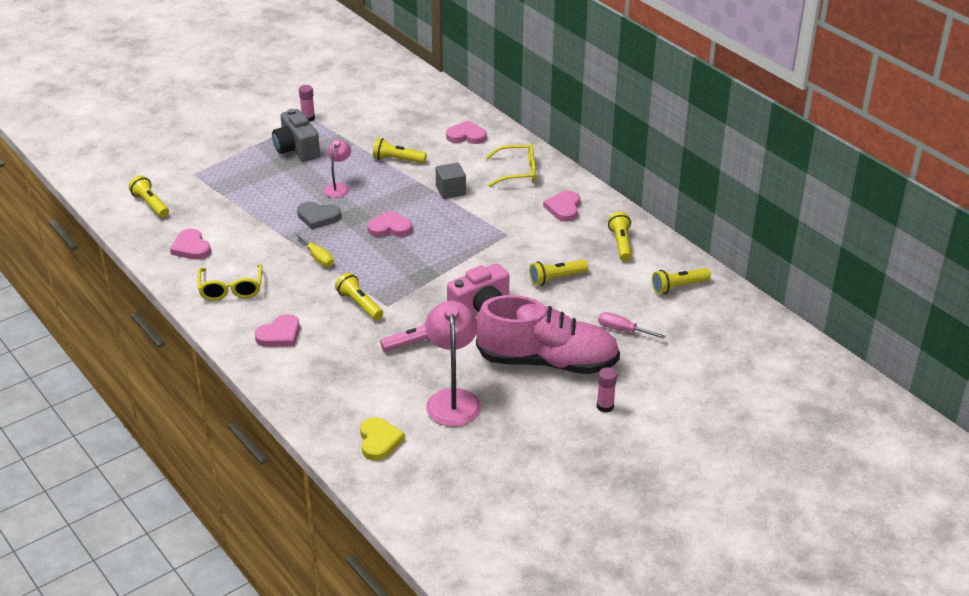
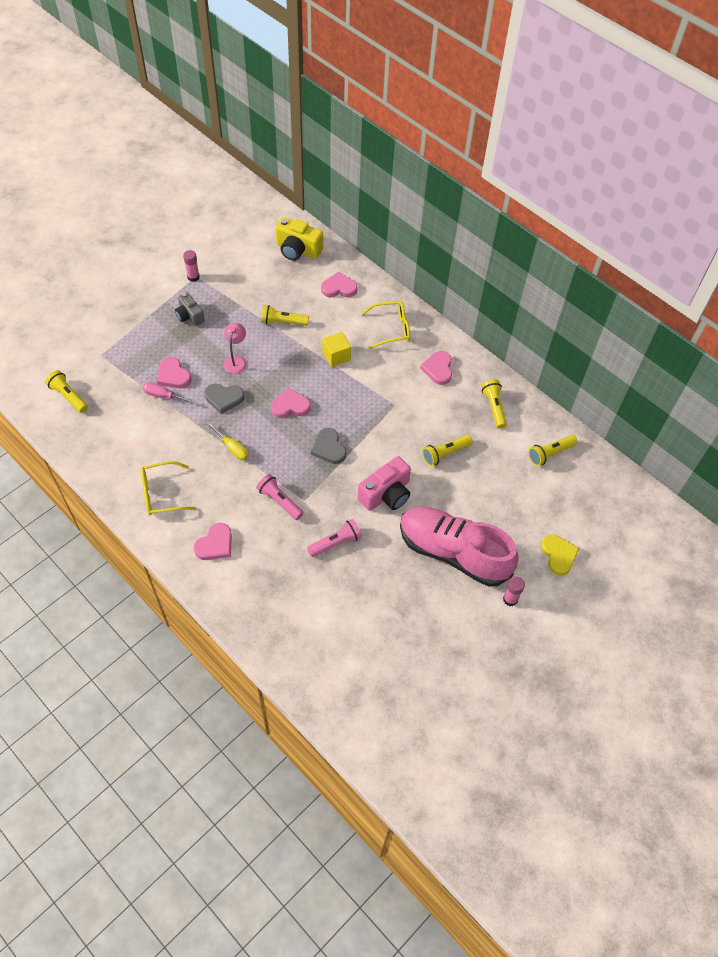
camera: 10 degrees left, 20 degrees up
pink heart [170,229,211,260] -> pink heart moved to [157,357,191,388]
yellow glasses [197,264,262,301] -> yellow glasses turned 90 degrees clockwise [141,461,197,515]
grey camera [272,109,320,161] -> grey camera [175,292,205,326], size x0.65
yellow flashlight [335,272,383,320] -> pink flashlight [256,474,303,520]
yellow heart [360,417,405,461] -> yellow heart moved to [541,534,579,576]
pink lamp [425,301,481,427] -> none
grey cube [436,162,466,199] -> yellow cube [322,332,351,367]
pink shoe [476,295,620,374] -> pink shoe turned 150 degrees counterclockwise [400,507,519,587]
pink screwdriver [598,312,665,339] -> pink screwdriver moved to [143,382,197,404]
none -> yellow camera [276,217,323,261]
none -> grey heart [311,428,346,464]

